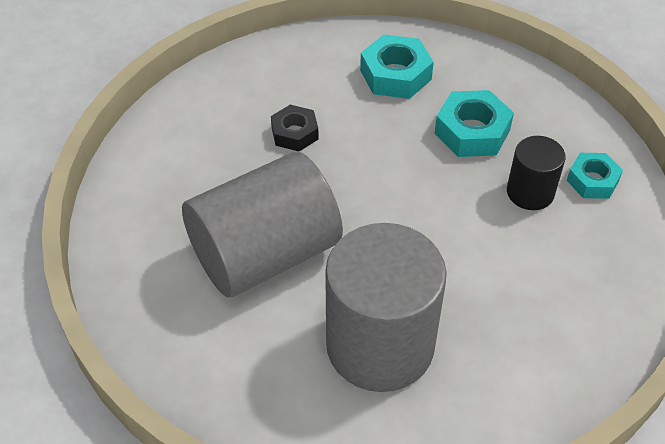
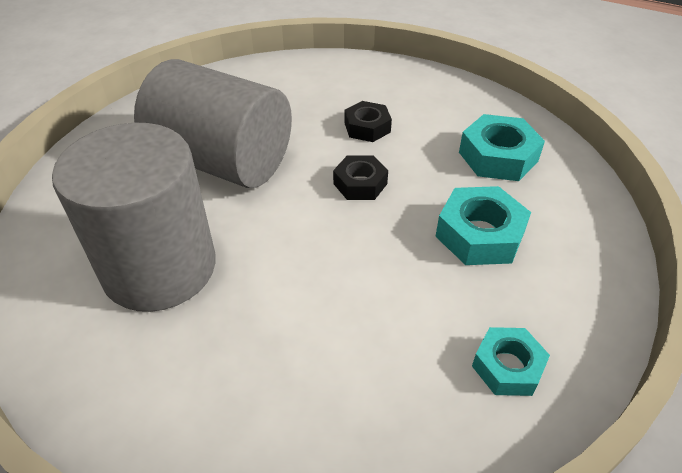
camera: 60 degrees right, 5 degrees down
black cylinder [507,136,566,210] -> none
none -> black nut [333,155,388,200]

